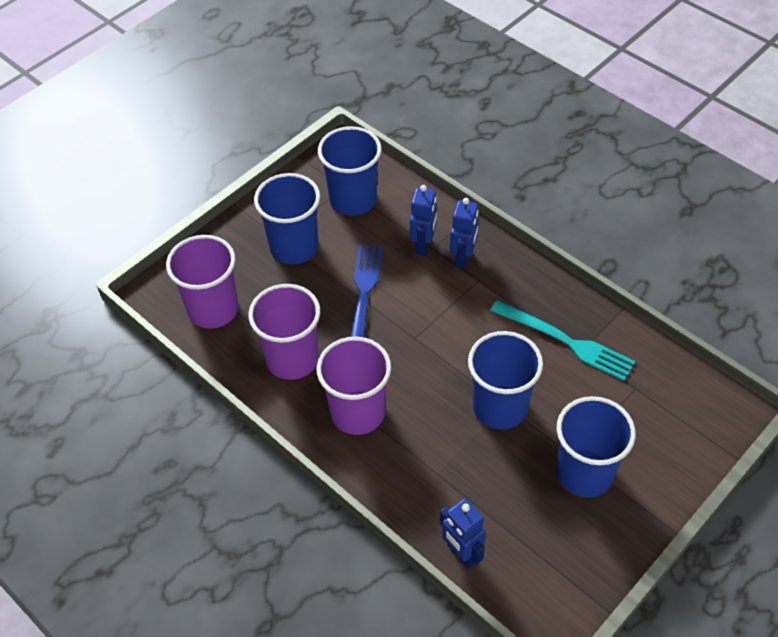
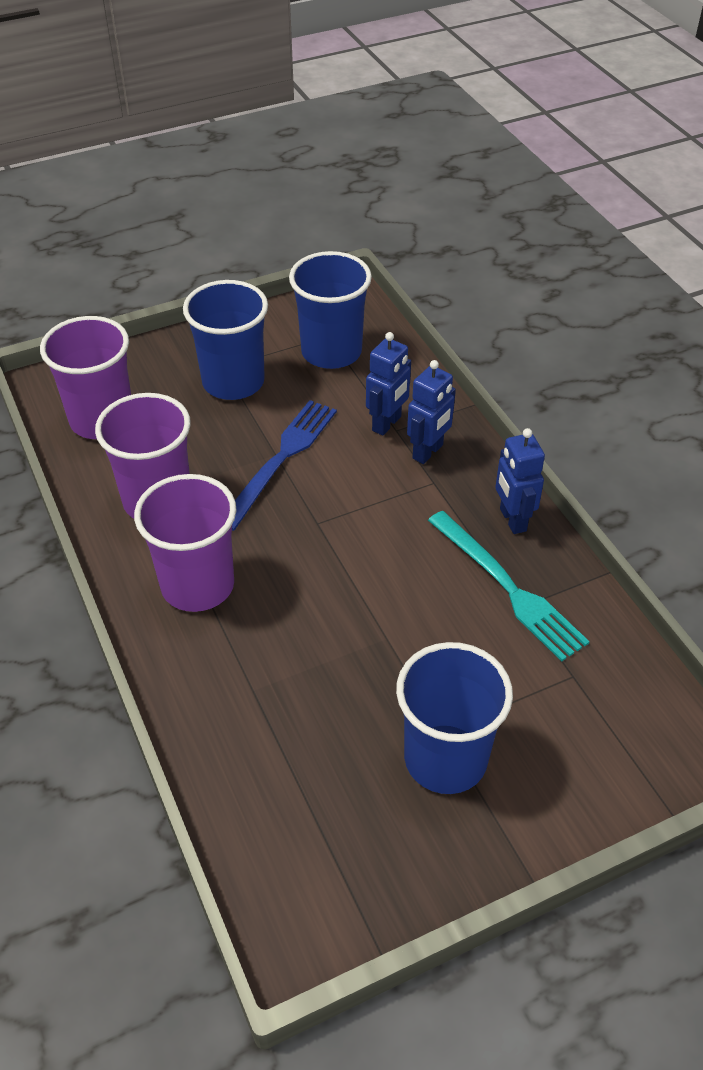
camera: 20 degrees right, 5 degrees down
blue robot [440,498,486,568] -> blue robot moved to [495,428,545,534]
blue cup [468,331,543,430] -> none

